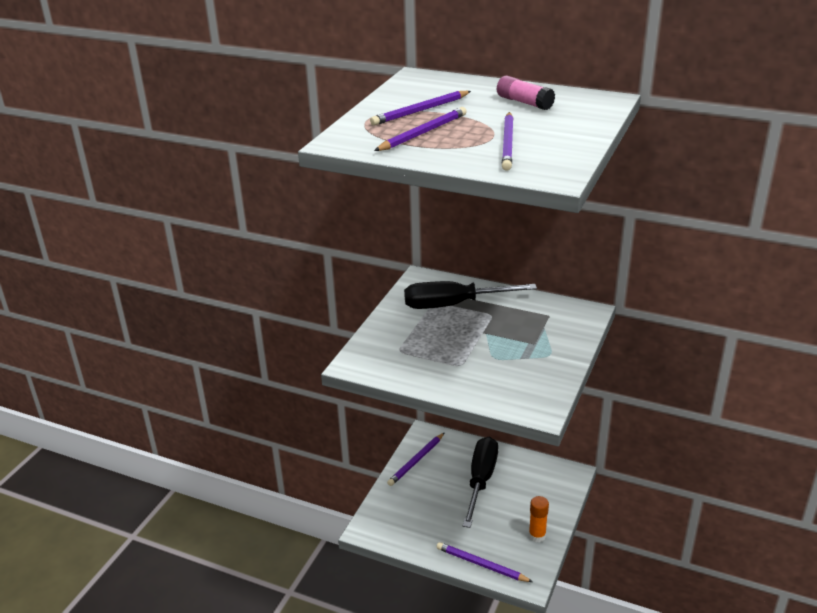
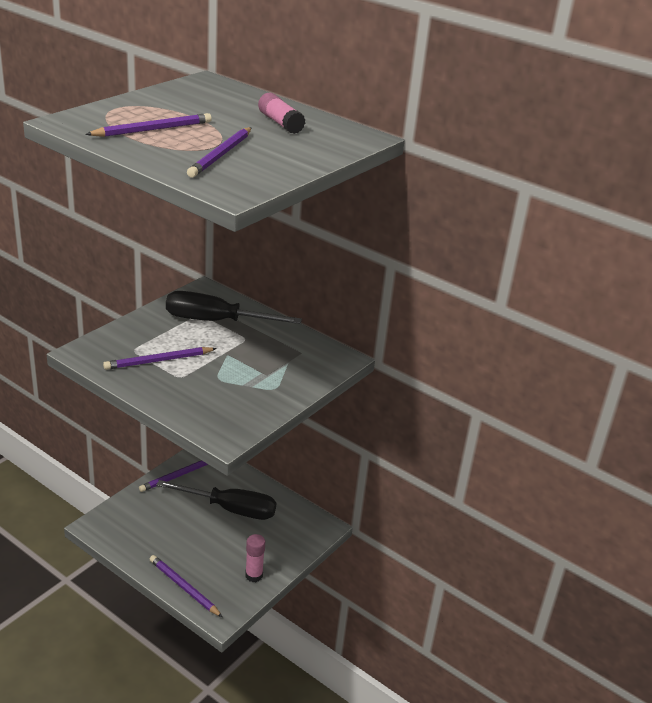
camera: 10 degrees right, 0 degrees up
purple pencil [370,91,471,126] -> purple pencil moved to [103,347,217,370]
black screwdriver [463,437,498,528] -> black screwdriver turned 75 degrees clockwise [156,480,276,520]
orange glue stick [529,496,549,542] -> pink glue stick [245,534,265,582]

